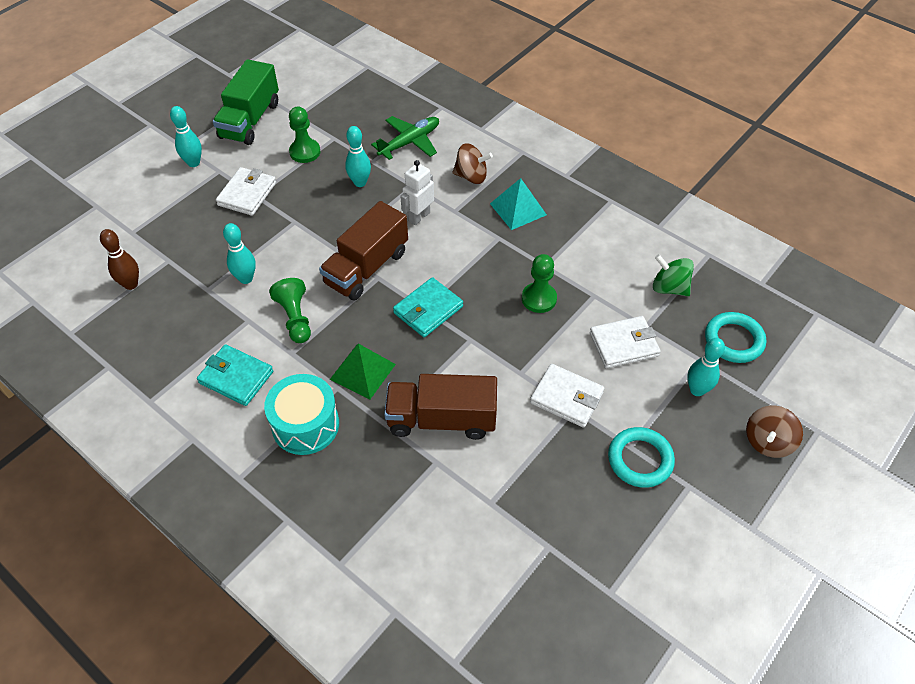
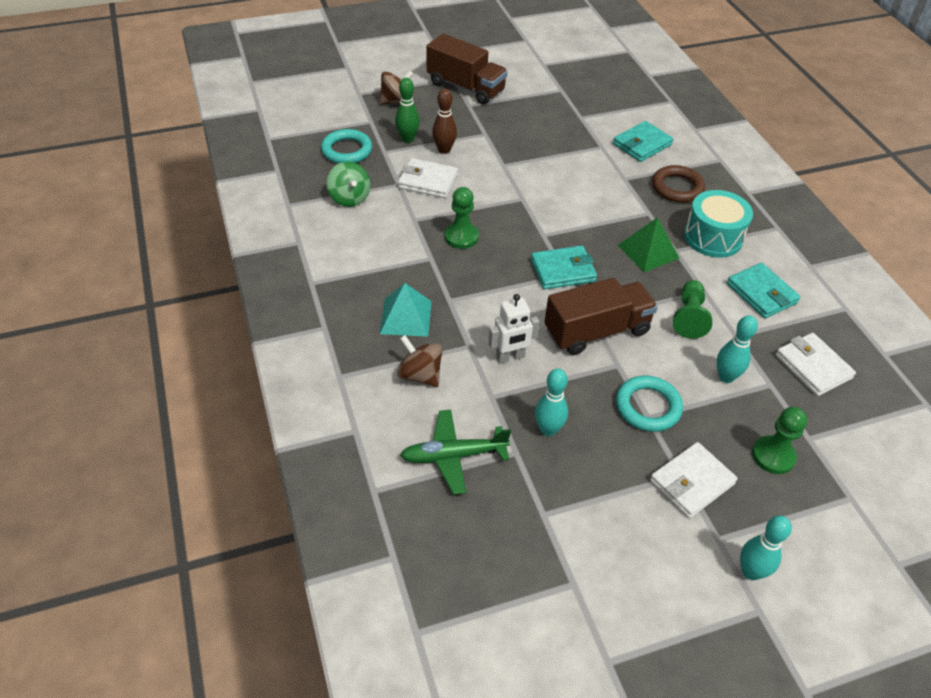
camera: 150 degrees left, 5 degrees down
brown bowling pin [100,229,139,290] -> brown bowling pin moved to [432,89,457,154]
green truck [213,59,279,145] -> none
green pawn [289,107,321,163] -> green pawn moved to [752,407,807,474]
brown truck [384,374,497,440] -> brown truck moved to [426,34,508,105]
white wallet [530,364,604,428] -> white wallet moved to [776,333,856,396]
turquoise ring [608,427,675,488] -> turquoise ring moved to [616,376,683,432]
turquoise bowling pin [687,338,725,396] -> green bowling pin [395,78,420,143]
none -> turquoise wallet [613,121,673,162]
none -> brown ring [652,165,705,203]

